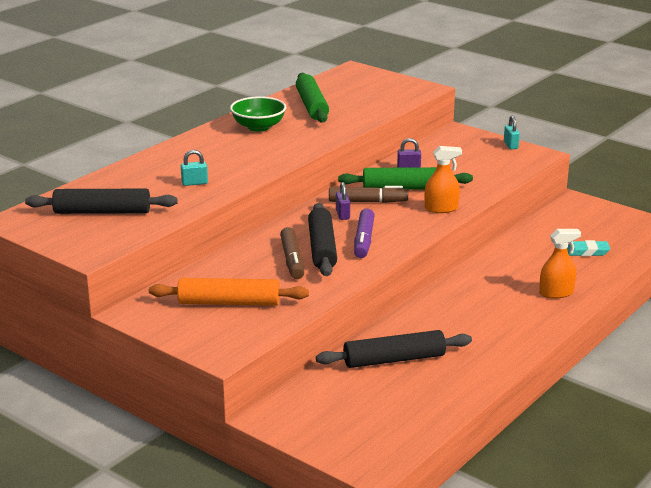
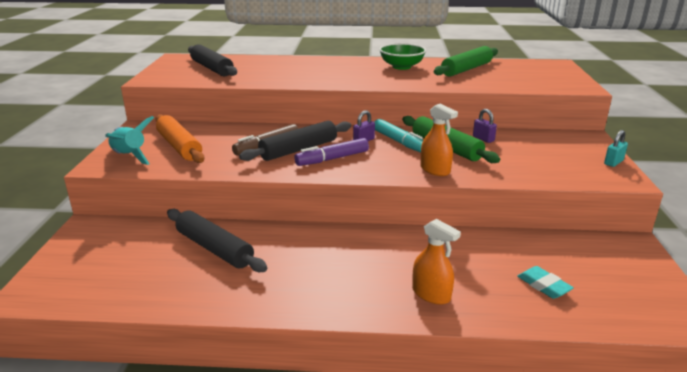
camera: 55 degrees right, 0 degrees up
turquoise padlock [181,150,208,186] -> none
brown marker [329,186,408,203] -> turquoise marker [375,119,423,153]
none -> turquoise rocket [105,116,154,165]

